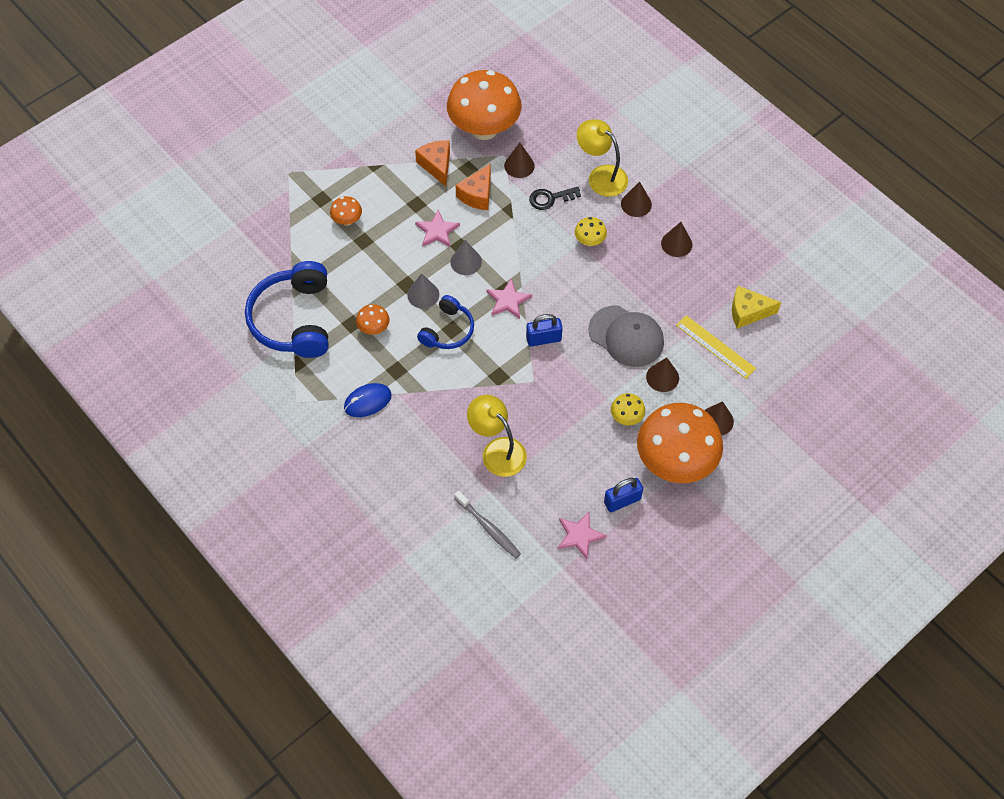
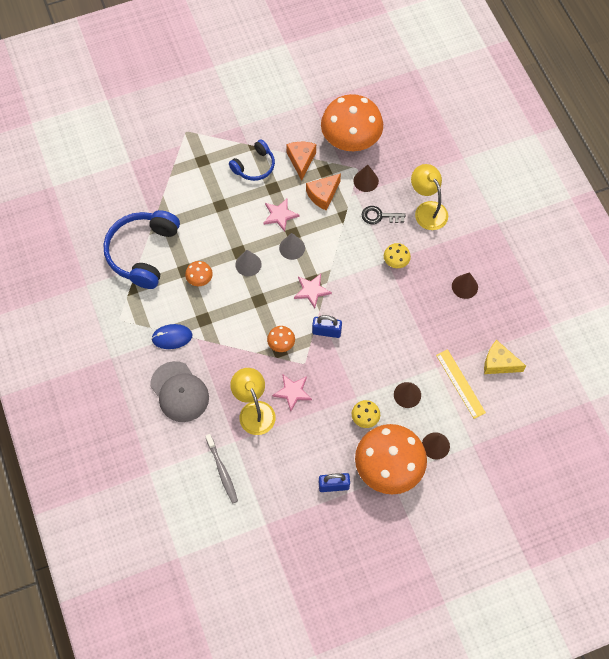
camera: 20 degrees right, 5 degrees up
orange mushroom [330,196,362,226] -> orange mushroom moved to [267,326,295,352]
blue headphones [417,295,474,349] -> blue headphones moved to [229,139,275,181]
pink star [558,512,607,559] -> pink star moved to [272,375,312,411]
grey cap [588,306,664,367] -> grey cap moved to [150,361,209,422]
brown cone [621,181,652,217] -> none

